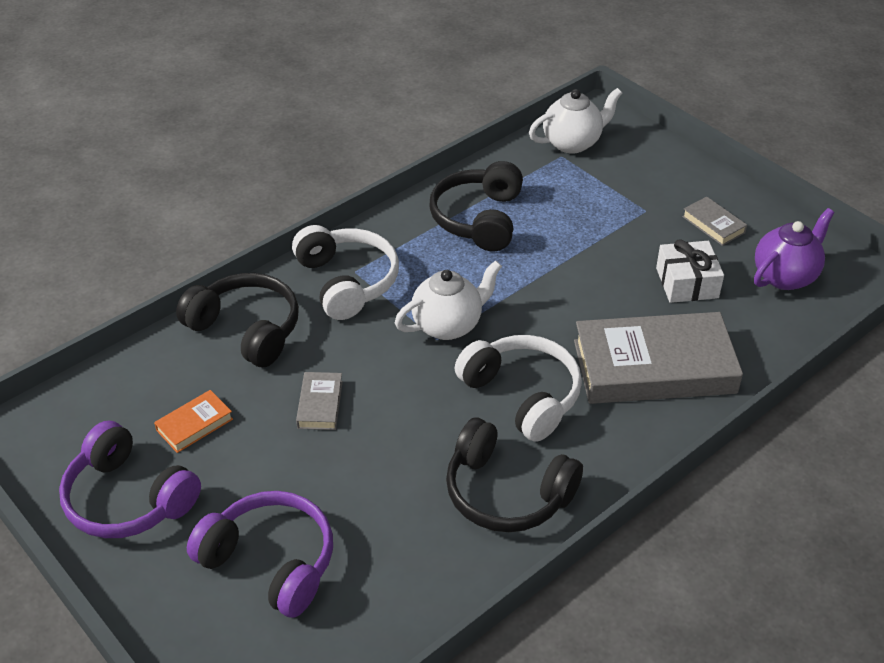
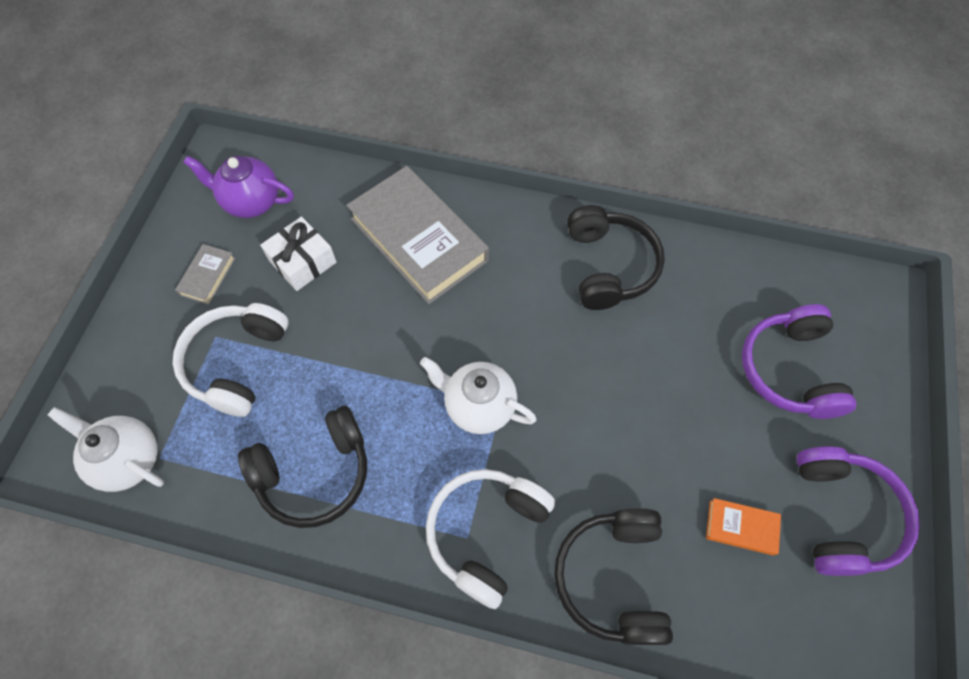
camera: 125 degrees left, 20 degrees up
grey book [296,372,343,430] -> none
white headphones [455,335,582,442] -> white headphones moved to [173,303,289,417]

